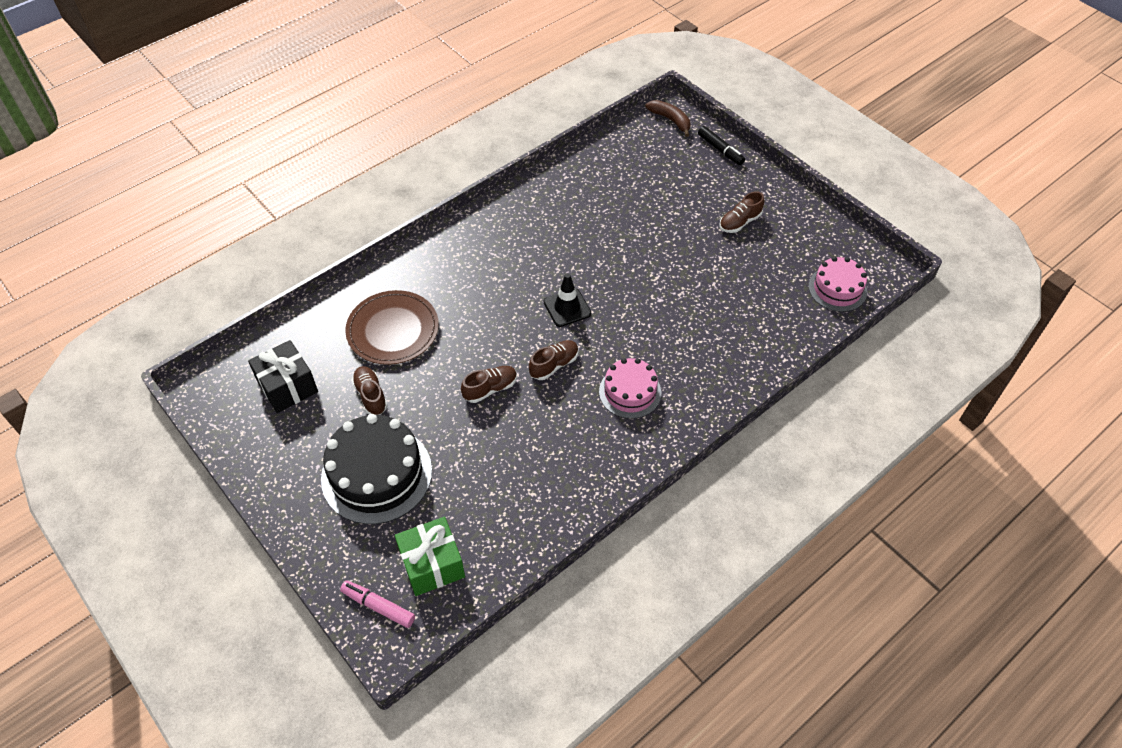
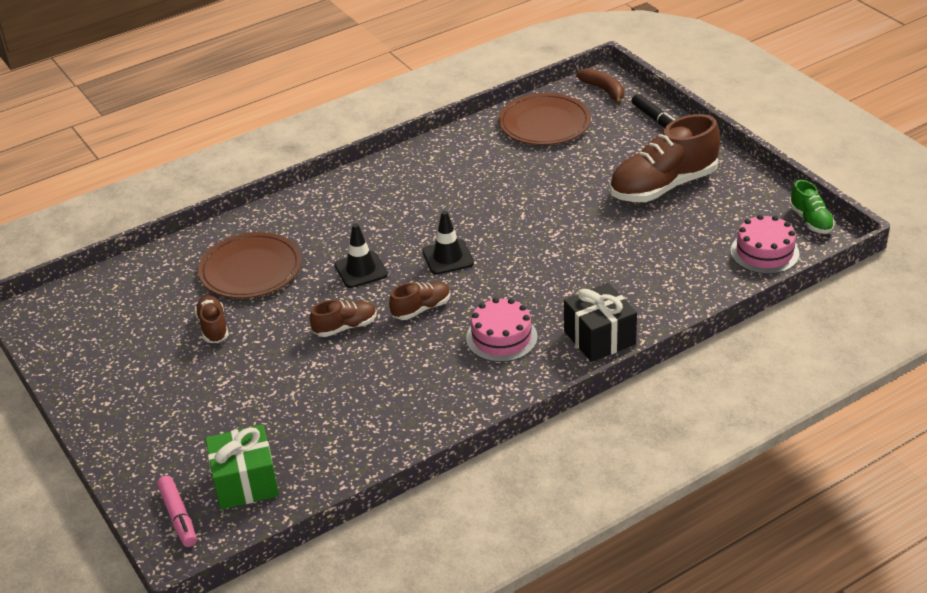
camera: 10 degrees right, 15 degrees down
black gift [248,340,318,413] -> black gift moved to [564,283,637,362]
black cake [321,414,432,524] -> none
pink marker [340,580,415,628] -> pink marker turned 150 degrees counterclockwise [157,476,197,547]
brown shoe [719,191,765,233] -> brown shoe [609,114,720,202], size x2.03
none -> black traffic cone [335,223,388,288]
none -> brown plate [499,93,591,145]
none -> green shoe [789,180,835,234]

